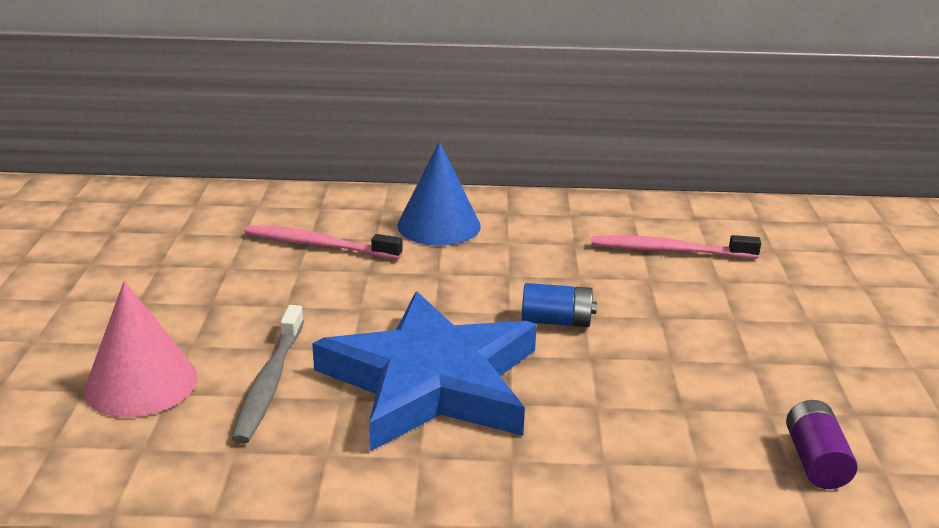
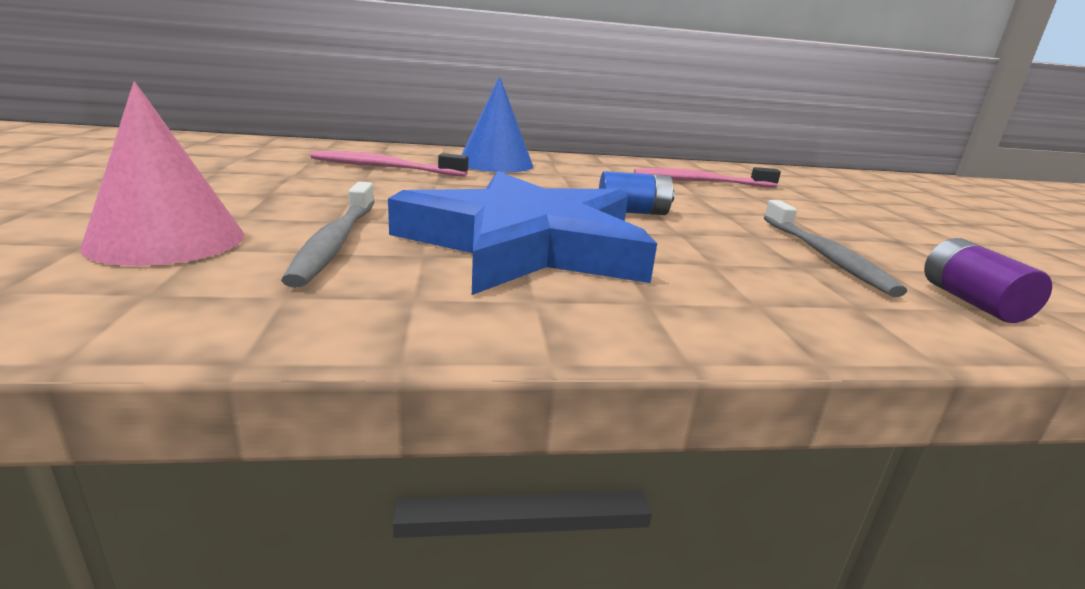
camera: 10 degrees left, 5 degrees down
none -> grey toothbrush [764,200,907,297]

